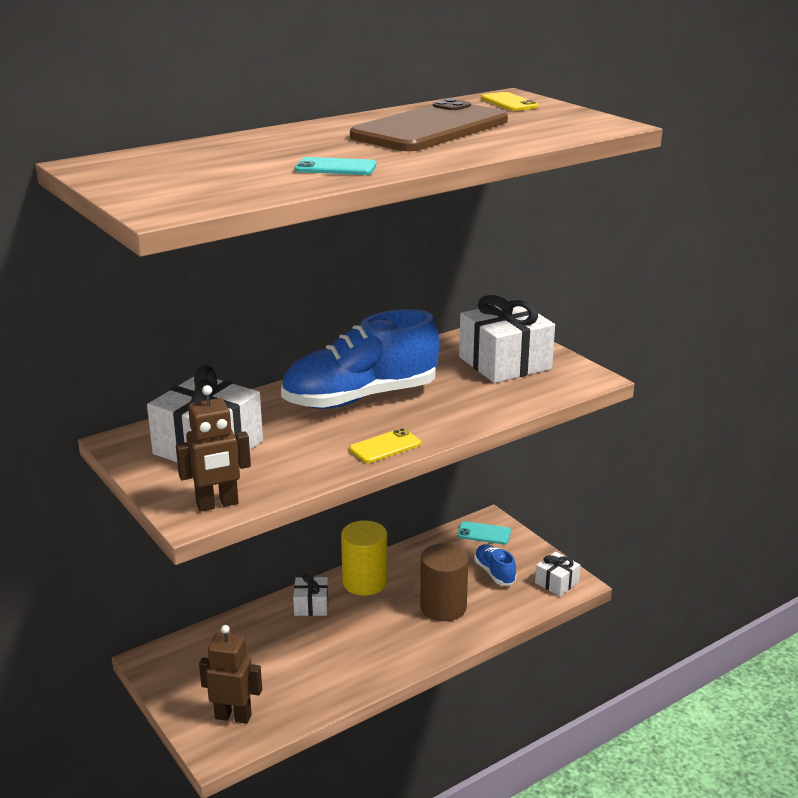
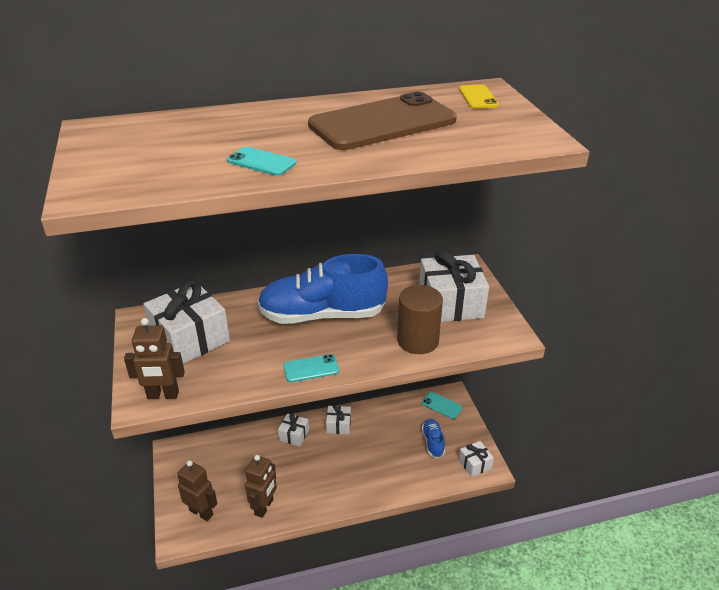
camera: 20 degrees right, 10 degrees up
yellow cylinder [341,520,388,596] -> white gift [326,404,351,435]
yellow phone [349,428,421,463] -> turquoise phone [283,354,339,382]
brown cylinder [420,544,468,621] -> brown cylinder moved to [397,285,443,354]
none -> brown robot [245,455,277,518]

